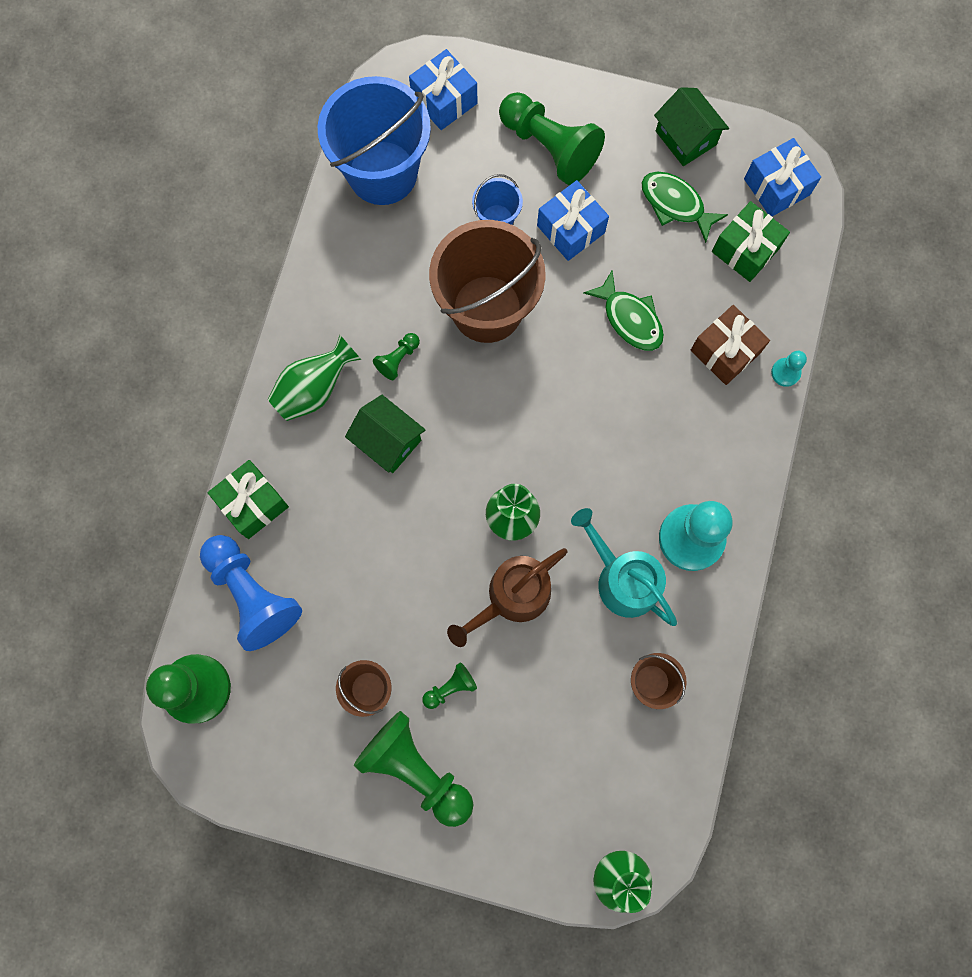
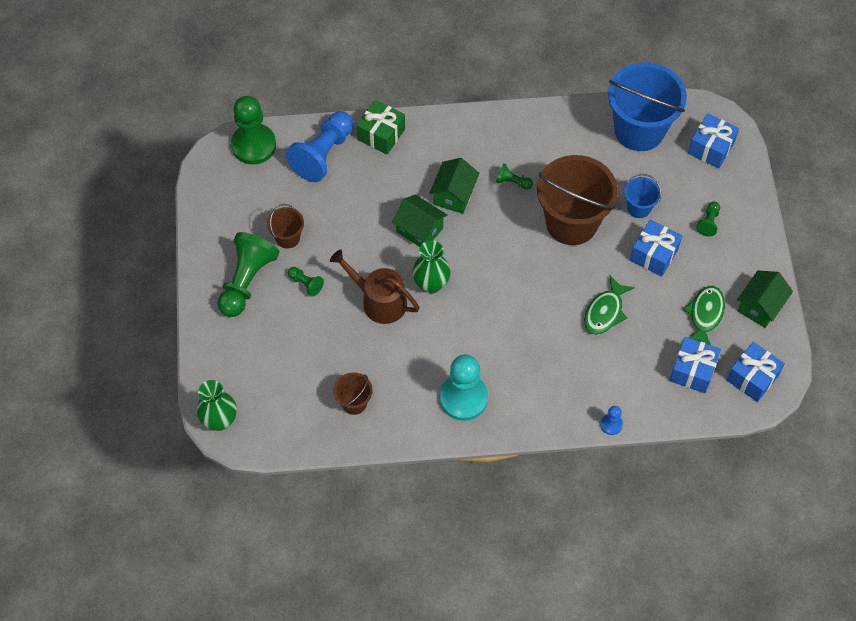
camera: 70 degrees right, 15 degrees down
green vase [268,335,361,421] -> none
green pawn [499,92,605,185] -> green pawn [696,202,720,236], size x0.45
turquoise watering can [571,508,677,626] -> none
brown gift [691,305,770,385] -> none
green gift [712,201,790,282] -> blue gift [669,337,721,393]
turquoise pawn [771,351,807,387] -> blue pawn [600,406,623,435]
none -> green house [392,195,447,247]

